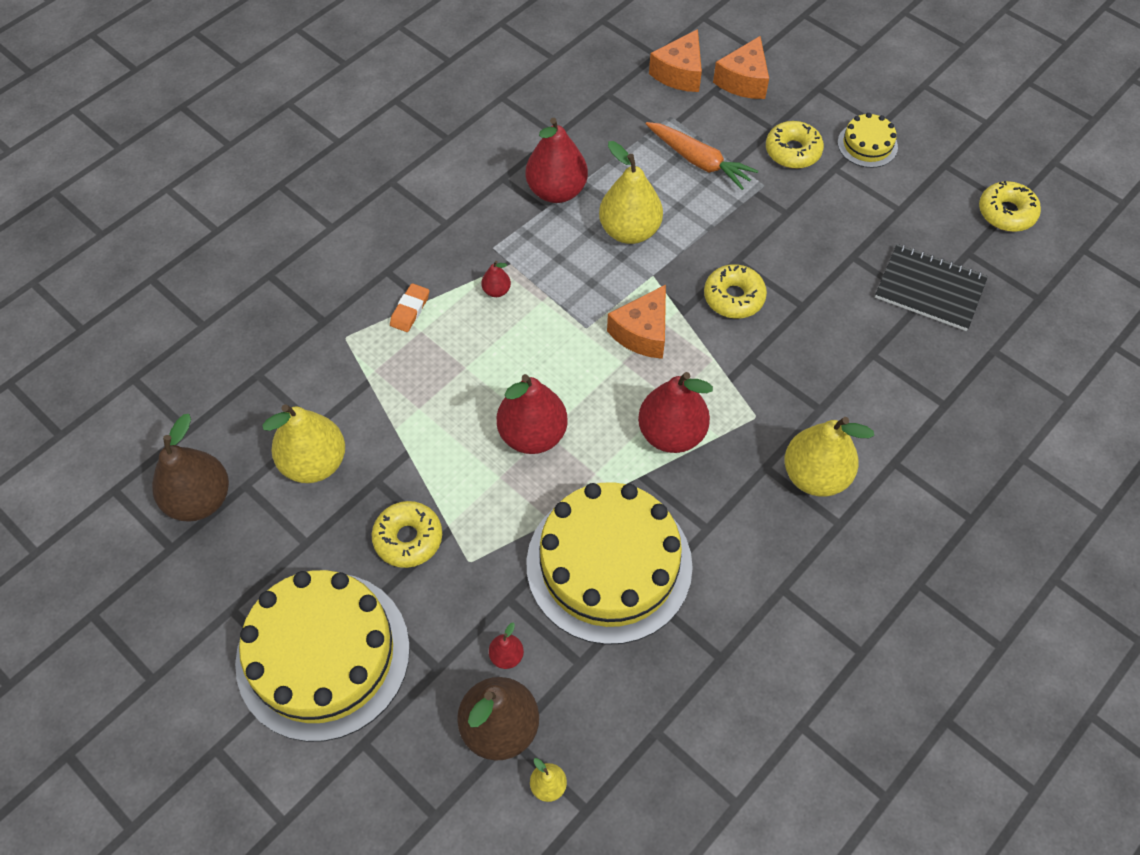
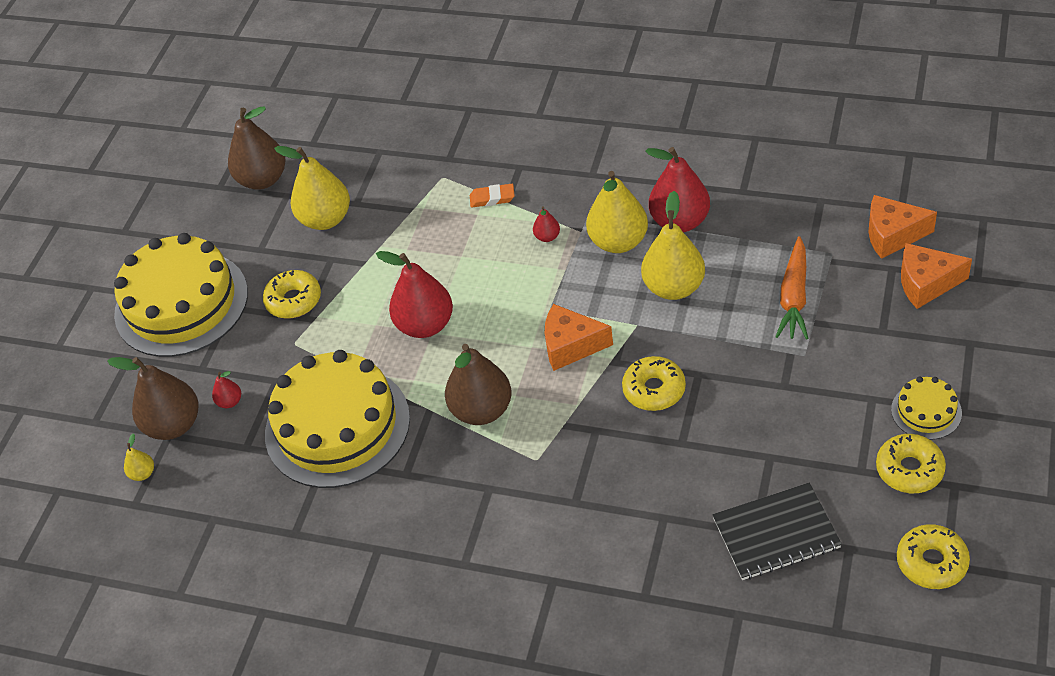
camera: 70 degrees right, 10 degrees down
red pear [638,372,713,453] -> brown pear [445,344,512,425]
yellow donut [766,121,824,169] -> yellow donut moved to [876,434,946,493]
yellow pear [784,417,874,497] -> yellow pear moved to [586,171,648,253]
black notebook [875,244,988,331] -> black notebook turned 75 degrees clockwise [713,483,842,580]

